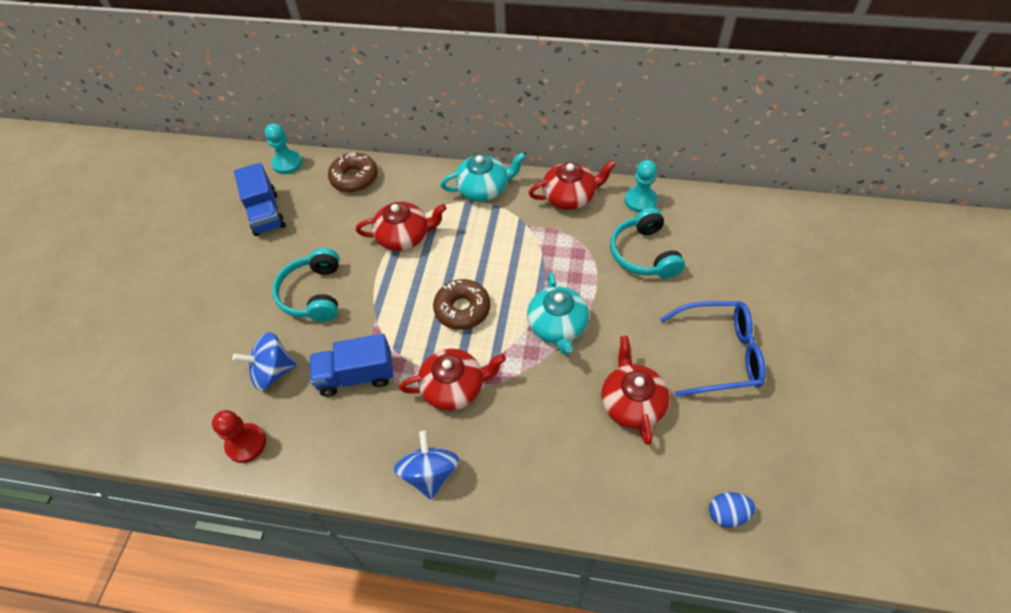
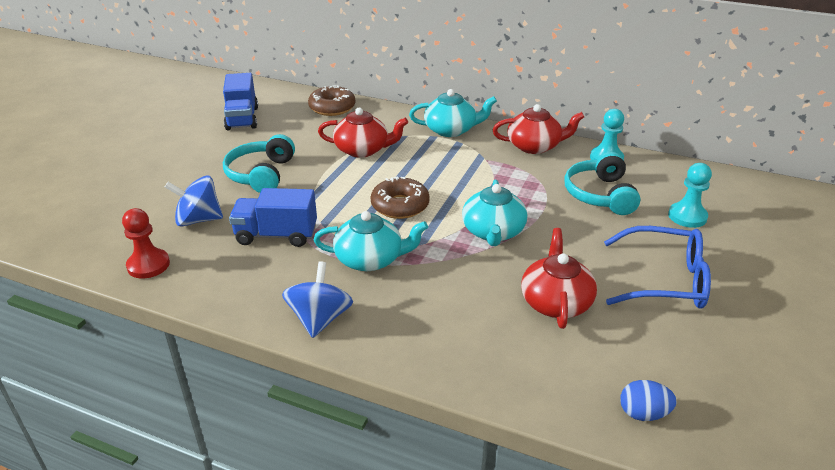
camera: 10 degrees right, 20 degrees down
turquoise pawn [265,123,302,174] -> turquoise pawn moved to [668,163,712,228]
red teapot [399,349,506,411] -> turquoise teapot [314,211,428,271]

